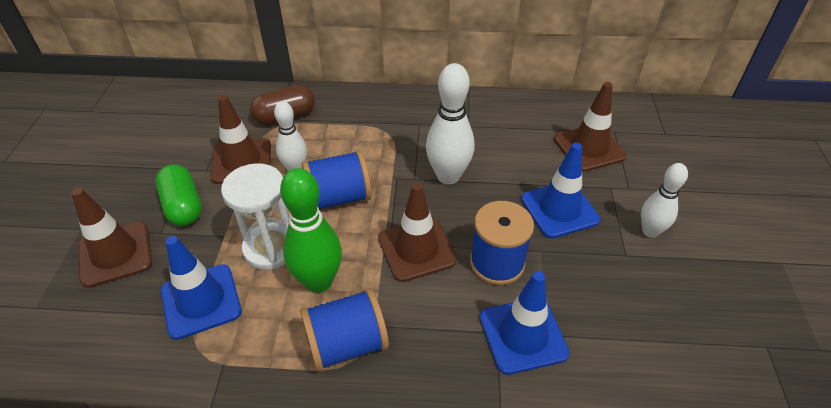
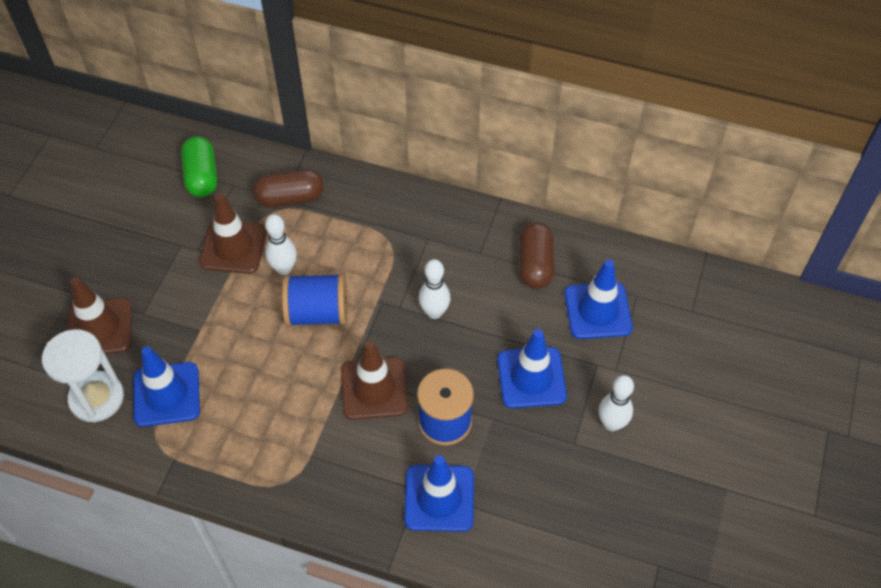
camera: 15 degrees right, 10 degrees up
green capsule [155,164,202,226] -> green capsule moved to [181,136,217,197]
white hourglass [221,163,289,270] -> white hourglass moved to [42,329,124,422]
green bowling pin [280,168,342,293] -> none
blue spool [300,288,389,371] -> none
white bowling pin [426,63,475,184] -> white bowling pin [419,259,451,319], size x0.64
brown traffic cone [554,82,627,172] -> blue traffic cone [565,259,633,339]
none -> brown capsule [519,222,554,289]

